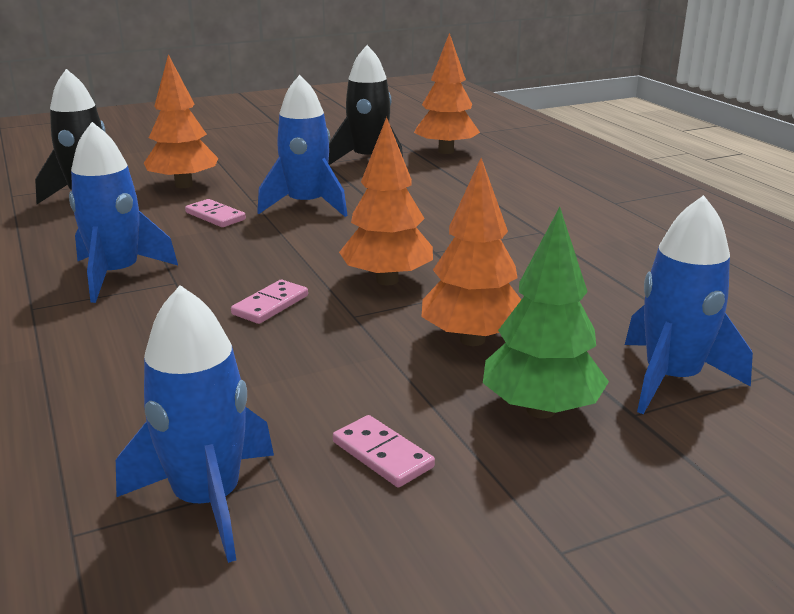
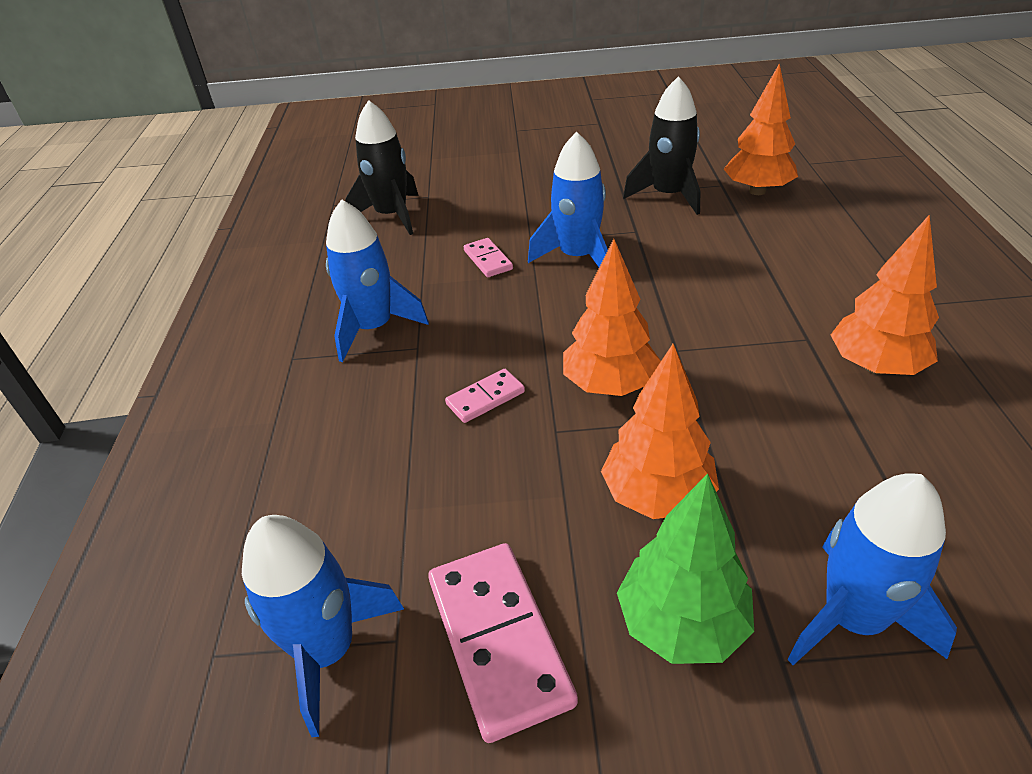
camera: 25 degrees right, 15 degrees up
orange tree [144,54,218,188] -> orange tree moved to [831,215,939,375]
pink domino [333,415,435,487] -> pink domino [428,543,578,743], size x1.88

